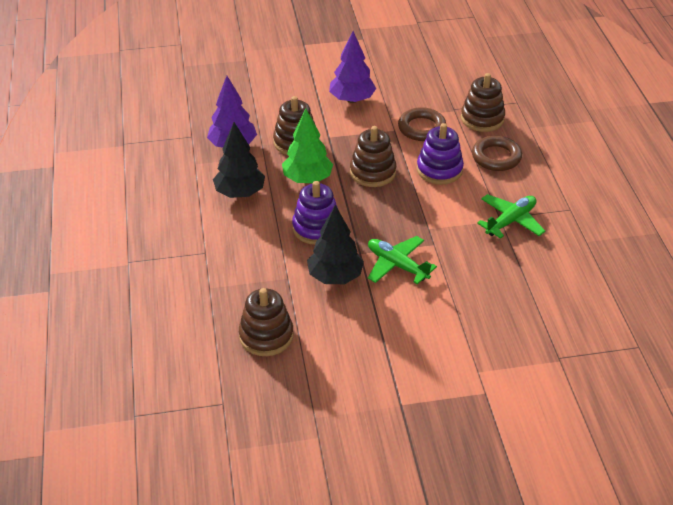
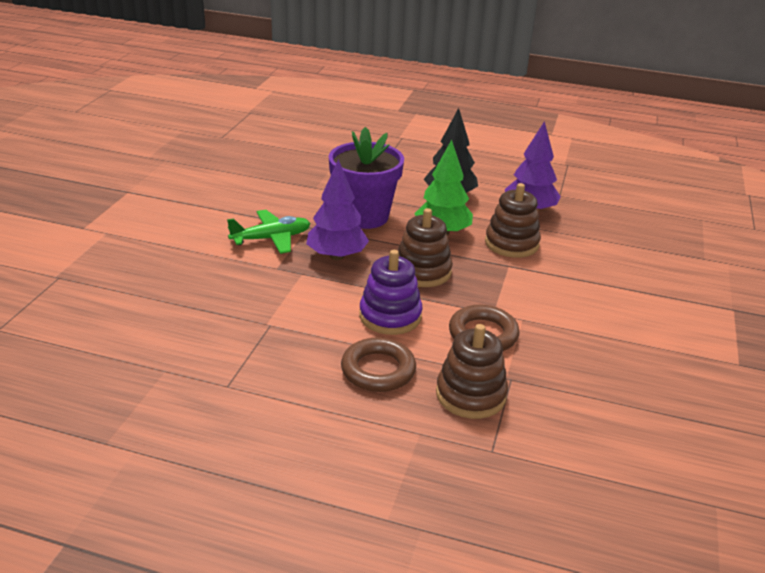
camera: 115 degrees right, 10 degrees down
brown stacking toy [239,288,294,356] -> none
purple stacking toy [292,181,338,245] -> purple flower pot [329,127,404,229]
black tree [307,205,364,284] -> none
purple tree [329,31,376,103] -> purple tree moved to [306,159,369,260]
green plane [477,194,545,239] -> none

